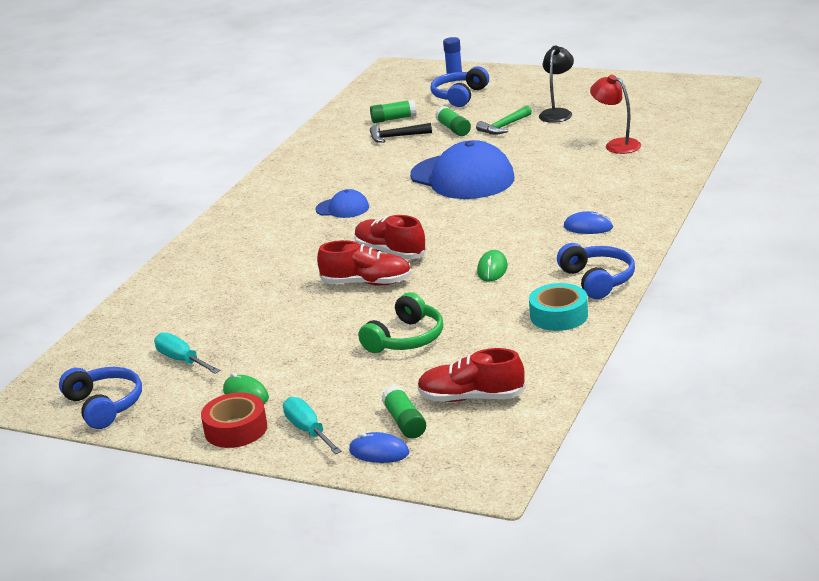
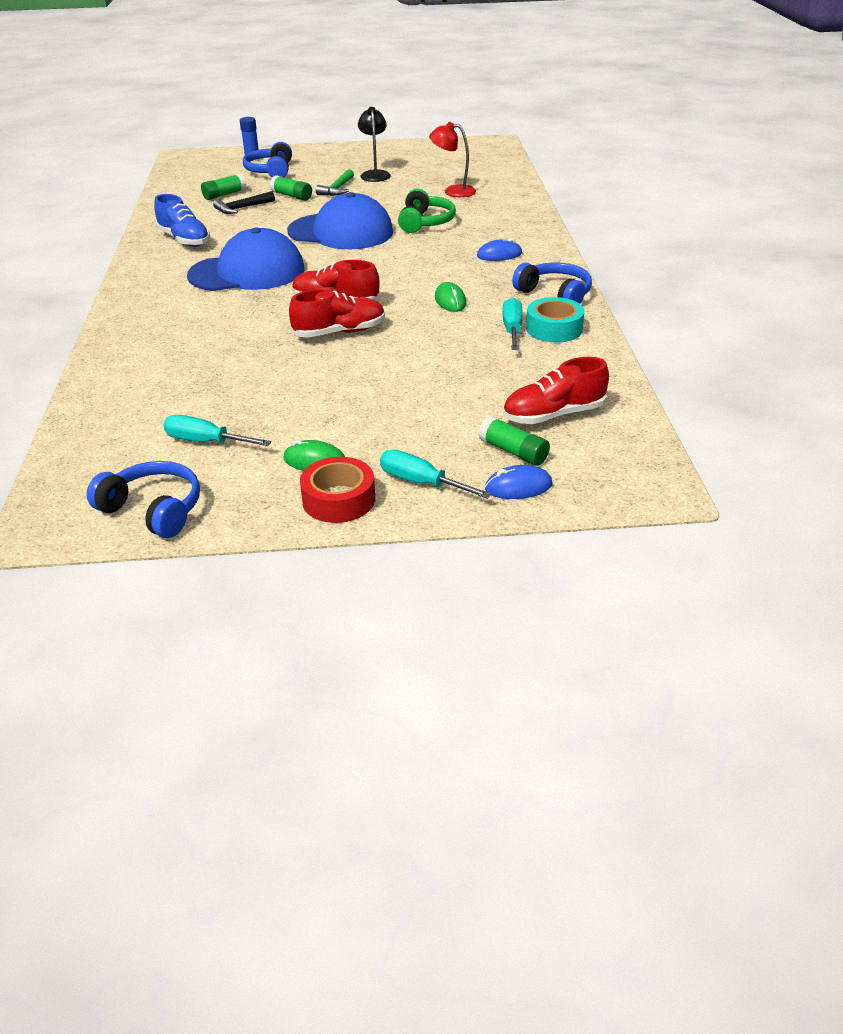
camera: 30 degrees left, 10 degrees up
blue cap [315,189,369,218] -> blue cap [187,228,304,291], size x2.10
green headphones [358,292,443,353] -> green headphones moved to [398,189,456,233]
none -> blue shoe [154,194,210,247]
none -> turquoise screwdriver [502,297,523,350]

